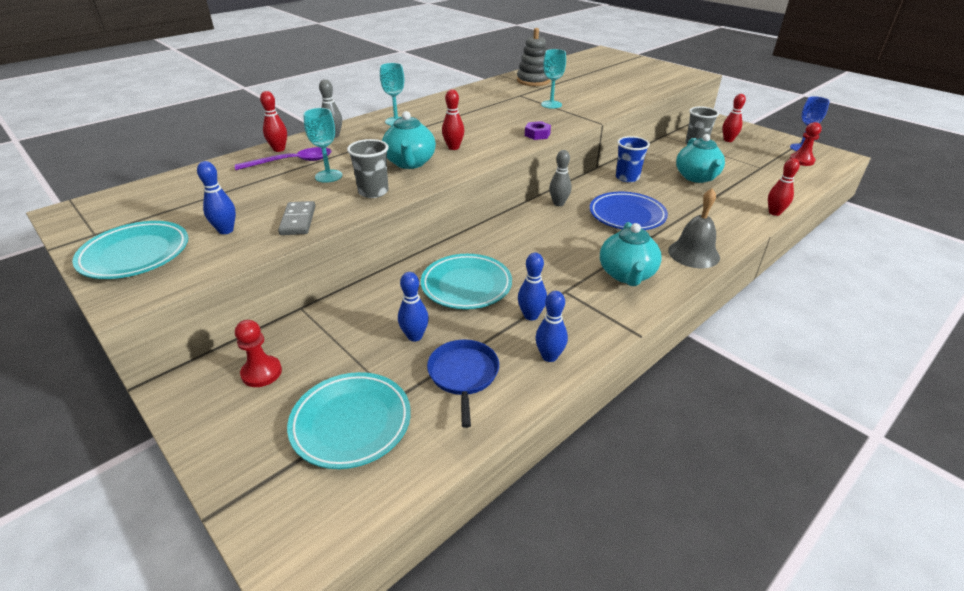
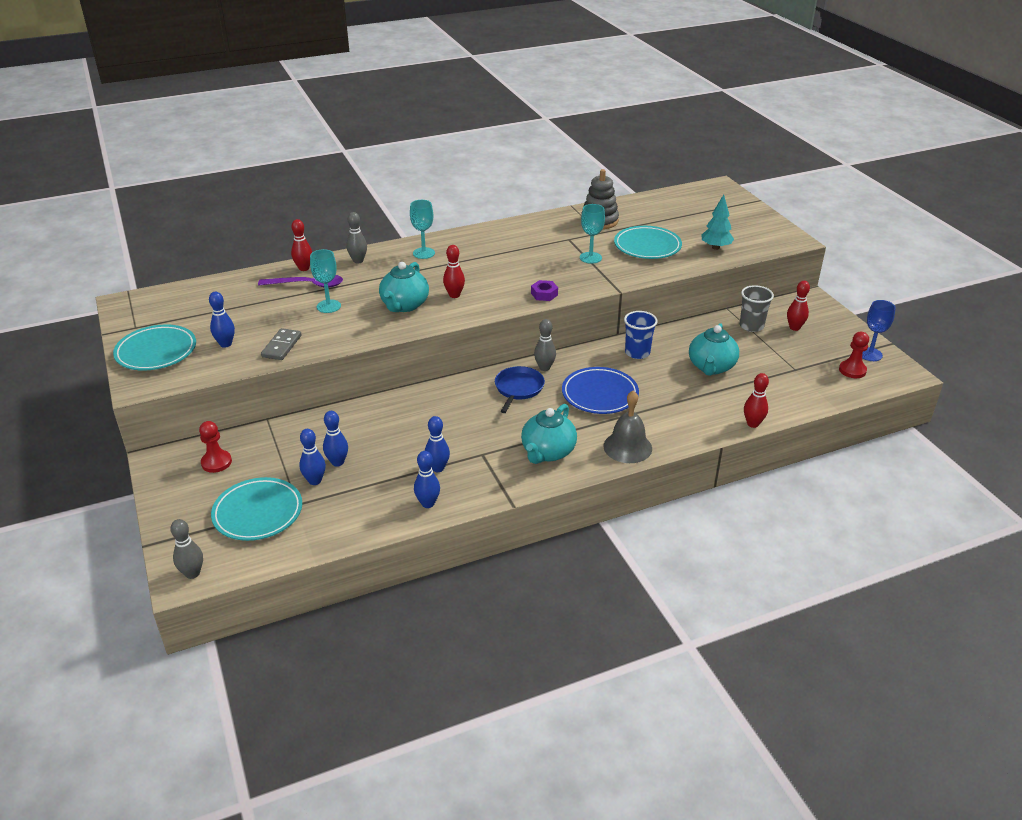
camera: 20 degrees right, 0 degrees up
grey cup [347,139,389,198] -> none
turquoise plate [421,254,512,309] -> turquoise plate moved to [614,226,682,259]
blue pan [427,340,499,428] -> blue pan moved to [495,366,545,413]
none -> grey bowling pin [170,519,203,579]
none -> blue bowling pin [299,429,326,485]
none -> turquoise tree [701,195,734,250]

